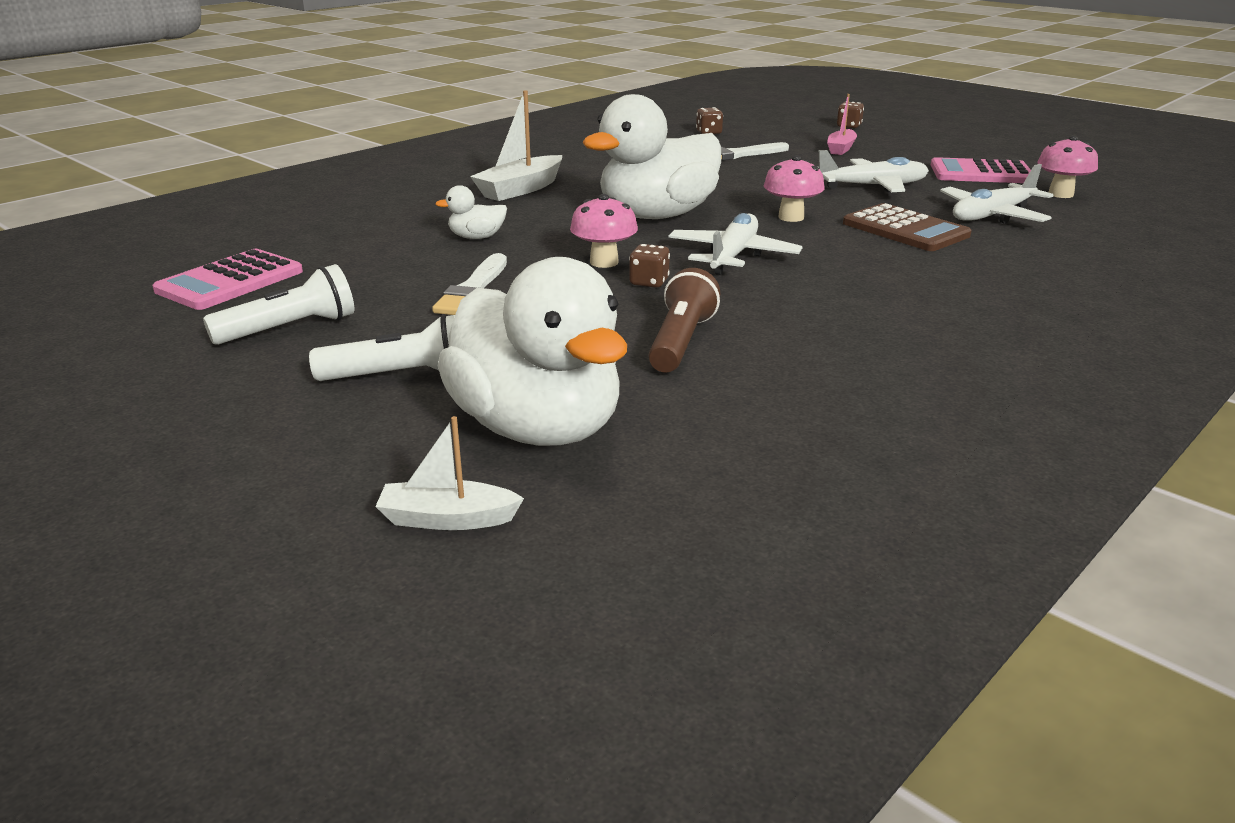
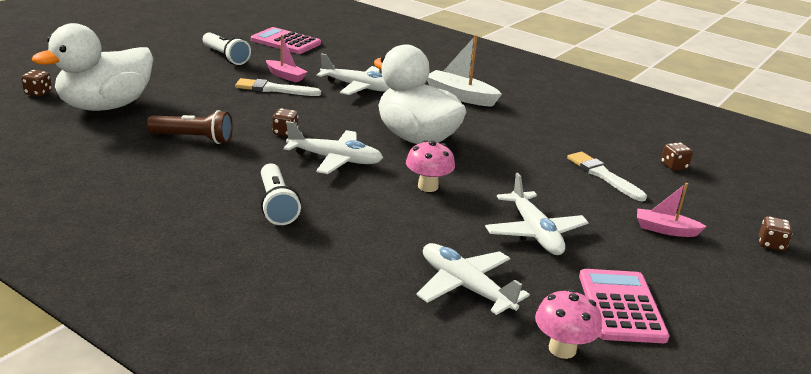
camera: 80 degrees right, 0 degrees up
white flashlight [309,314,455,381] -> white flashlight moved to [261,163,301,225]
white boat [375,416,524,530] -> brown dice [21,70,52,96]
white duck [435,185,507,239] -> white plane [317,53,390,95]
pink mushroom [570,194,638,268] -> none
brown calculator [843,203,972,251] -> none
none -> pink boat [266,35,307,82]

